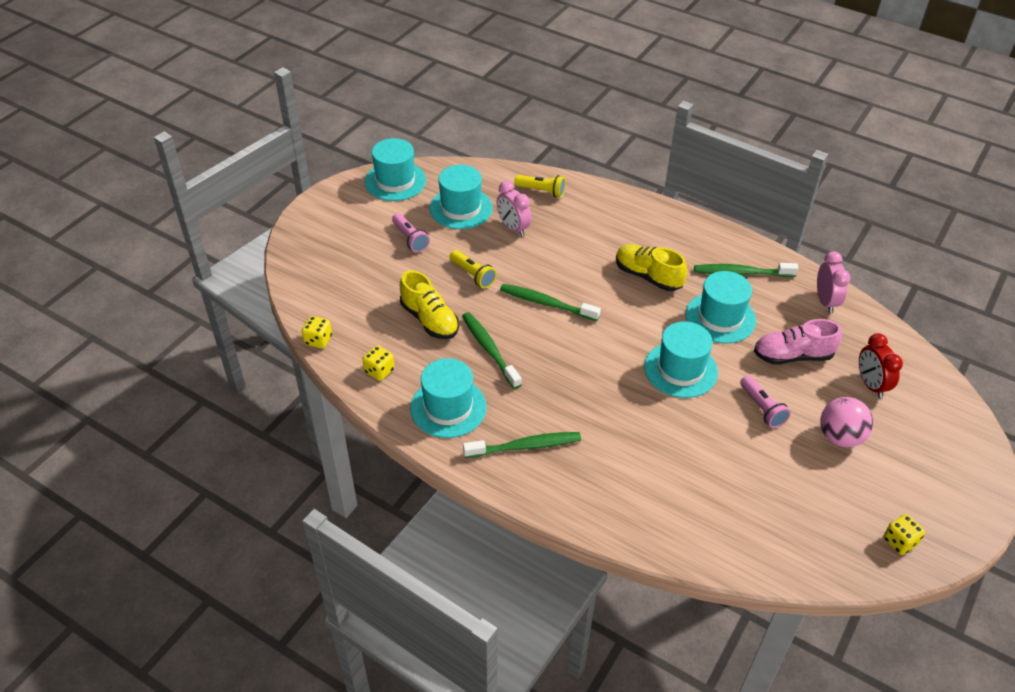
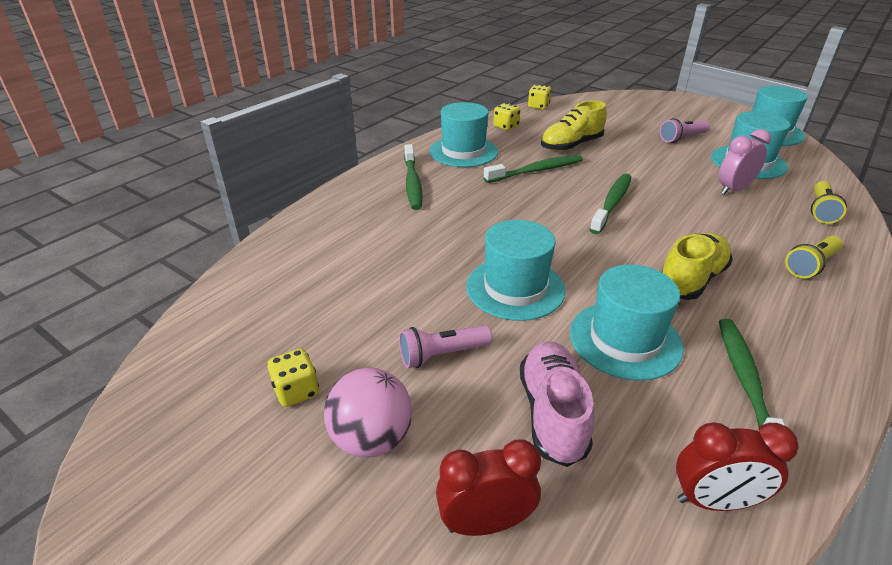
camera: 95 degrees right, 10 degrees down
yellow flashlight [450,250,497,288] -> yellow flashlight moved to [785,236,843,278]
pink clock [817,251,850,313] -> red clock [676,422,799,511]
yellow dice [883,514,925,555] -> yellow dice moved to [268,349,319,407]

